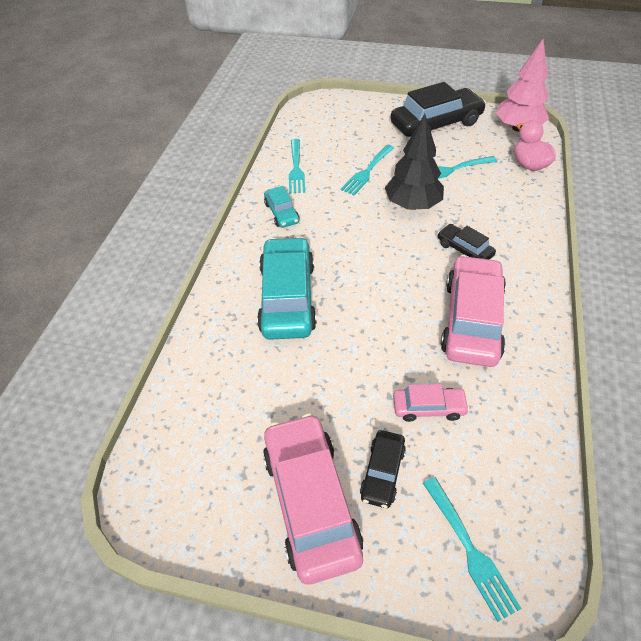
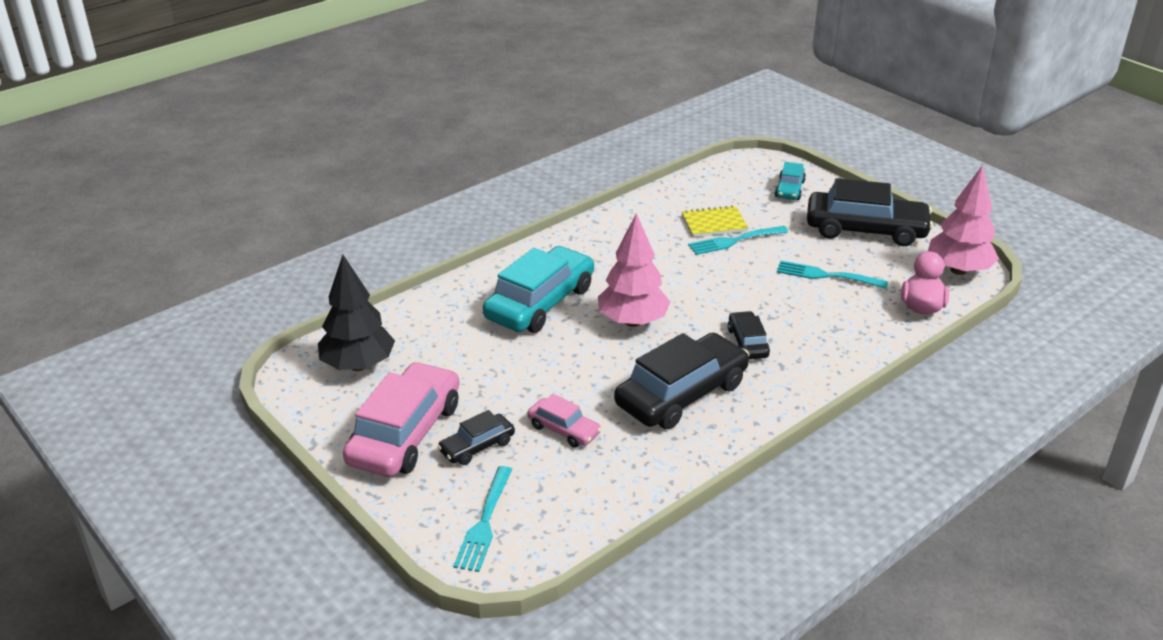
camera: 35 degrees right, 15 degrees down
turquoise car [264,186,299,228] -> turquoise car moved to [775,162,806,200]
turquoise fork [289,139,305,194] -> none
black tree [385,114,444,210] -> black tree moved to [318,255,395,371]
pink car [441,255,506,367] -> black car [614,333,749,429]
none -> pink tree [598,213,671,327]
none -> yellow notebook [682,205,748,237]

